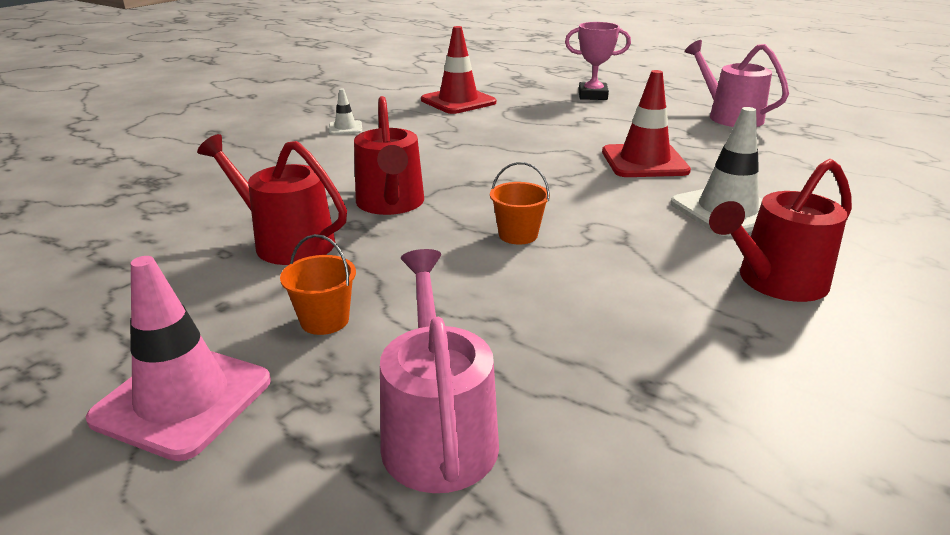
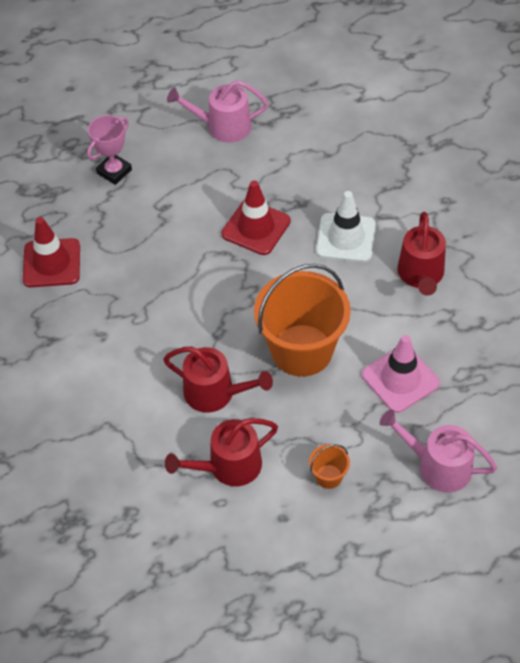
camera: 55 degrees left, 25 degrees up
pink traffic cone [86,256,271,461] -> pink traffic cone moved to [362,335,440,413]
white traffic cone [329,88,362,135] -> none
orange bucket [490,162,550,245] -> orange bucket [254,264,351,377], size x2.45

